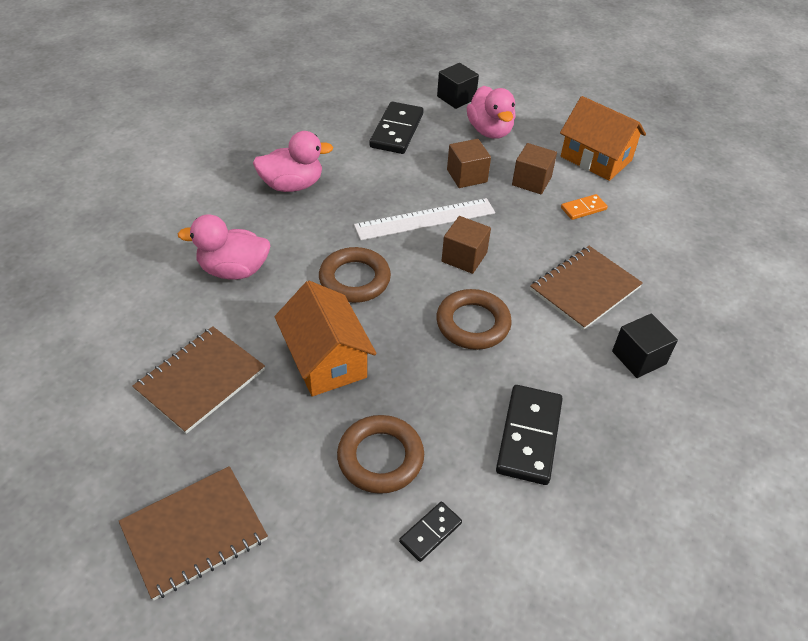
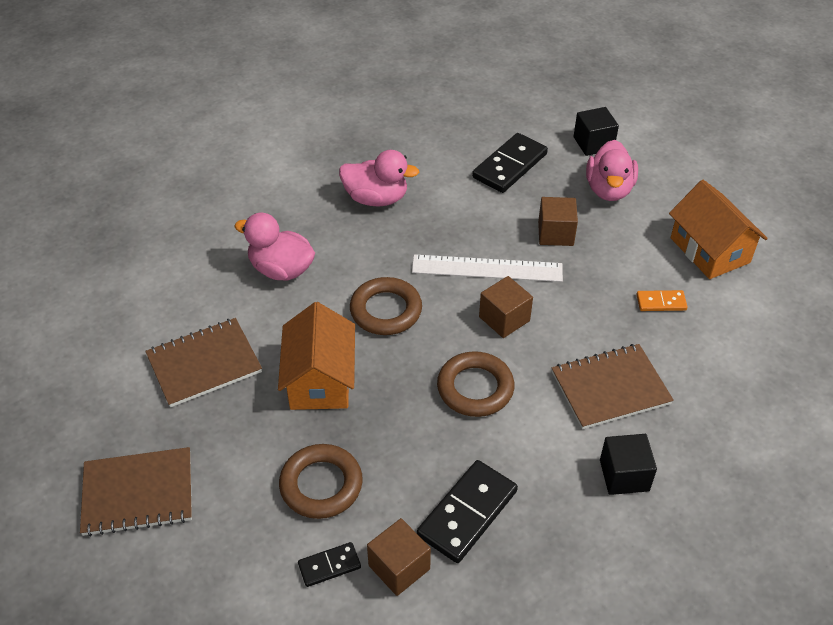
camera: 25 degrees right, 0 degrees up
brown cube [512,143,557,194] -> brown cube moved to [367,518,431,596]

